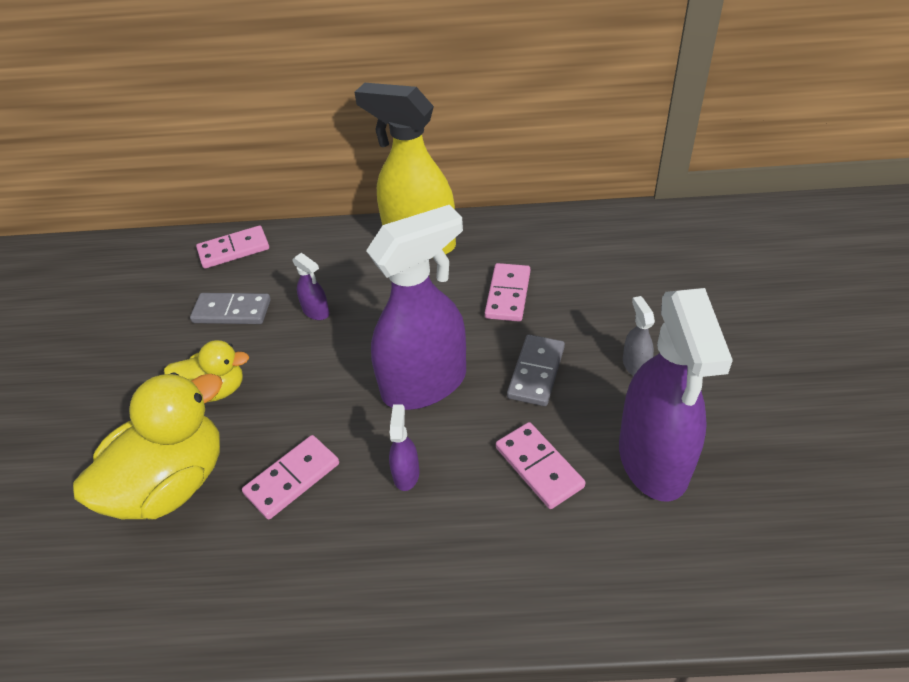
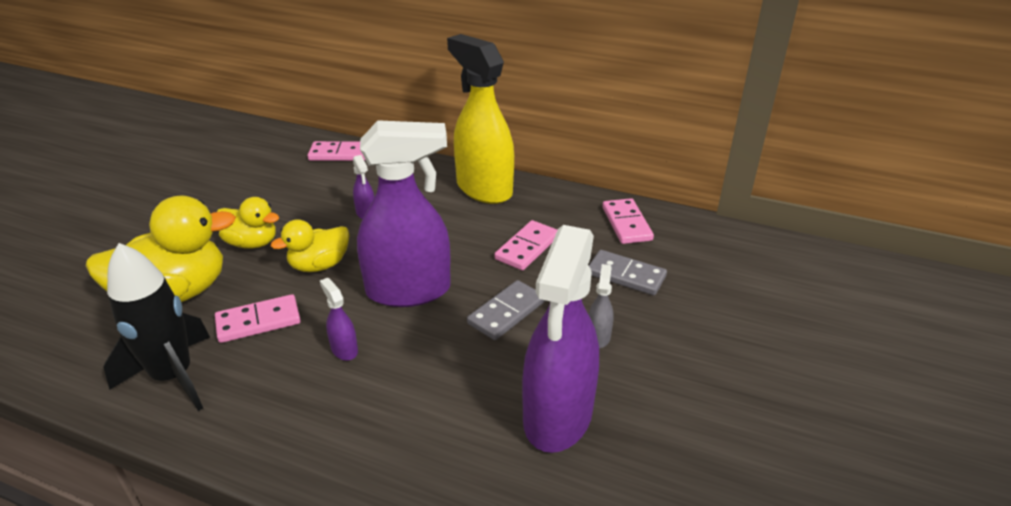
camera: 20 degrees right, 10 degrees down
grey domino [190,293,271,324] -> grey domino moved to [589,250,667,295]
purple spray bottle [389,404,419,491] -> purple spray bottle turned 60 degrees counterclockwise [320,278,358,361]
pink domino [496,422,585,509] -> pink domino moved to [602,198,654,244]
none -> black rocket [103,243,210,411]
none -> yellow duck [271,219,349,272]

